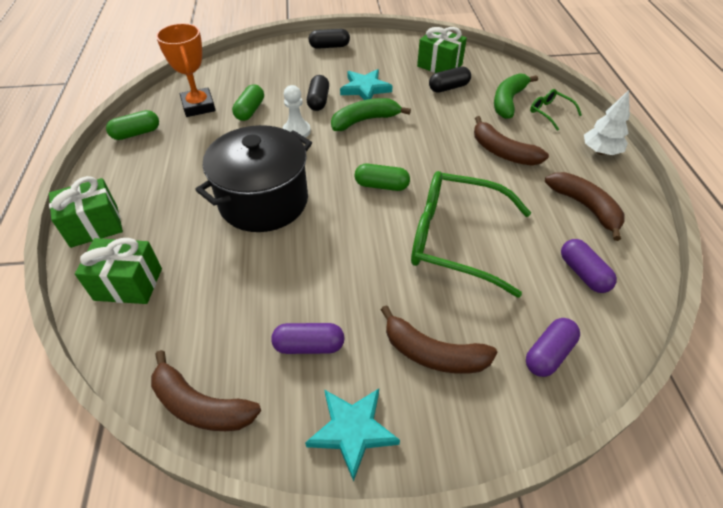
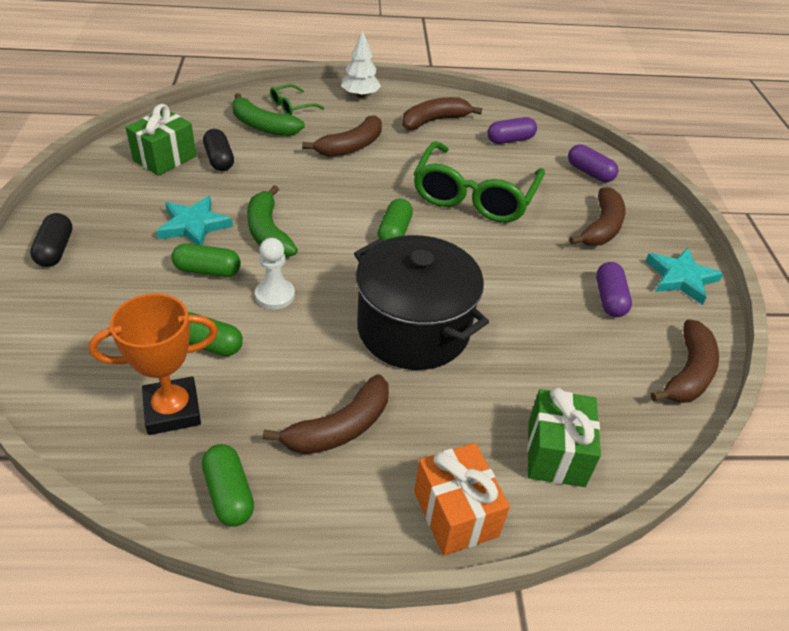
camera: 90 degrees left, 5 degrees down
green gift [49,176,123,248] -> orange gift [414,443,510,556]
black capsule [307,75,329,111] -> green capsule [172,243,241,277]
none -> brown banana [263,374,389,454]

